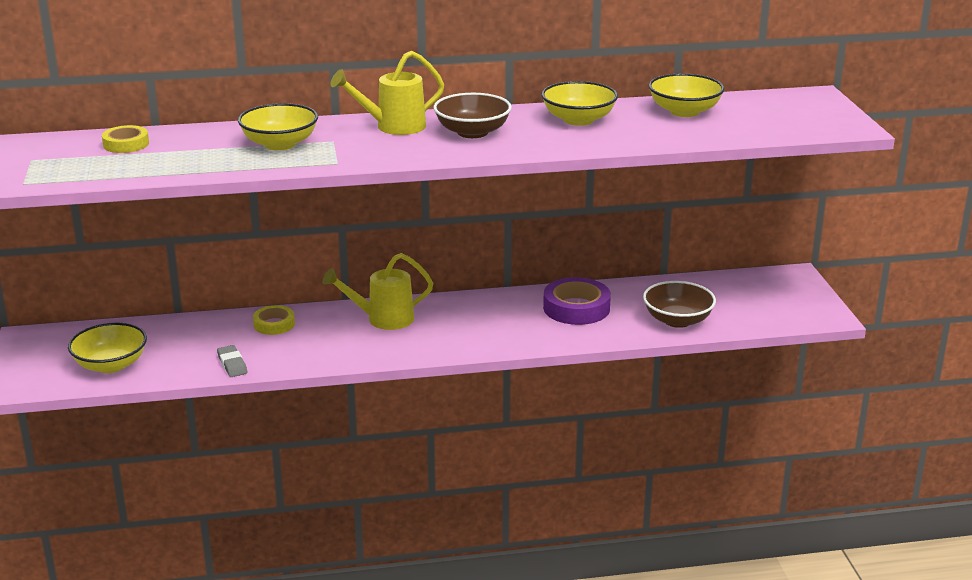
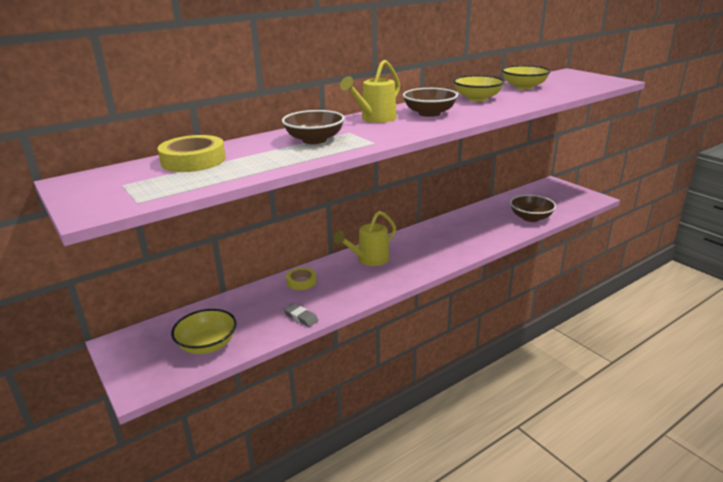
camera: 25 degrees left, 0 degrees up
yellow tape [102,125,149,153] -> yellow tape [157,135,226,172], size x1.67
yellow bowl [238,103,318,150] -> brown bowl [282,110,345,144]
purple tape [543,277,611,325] -> none

